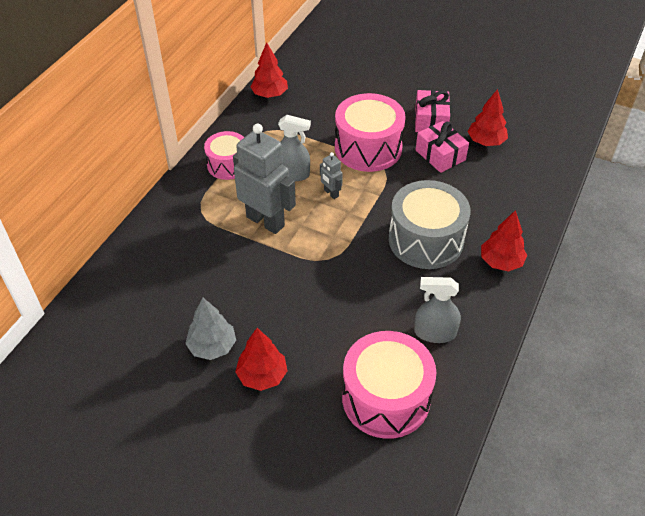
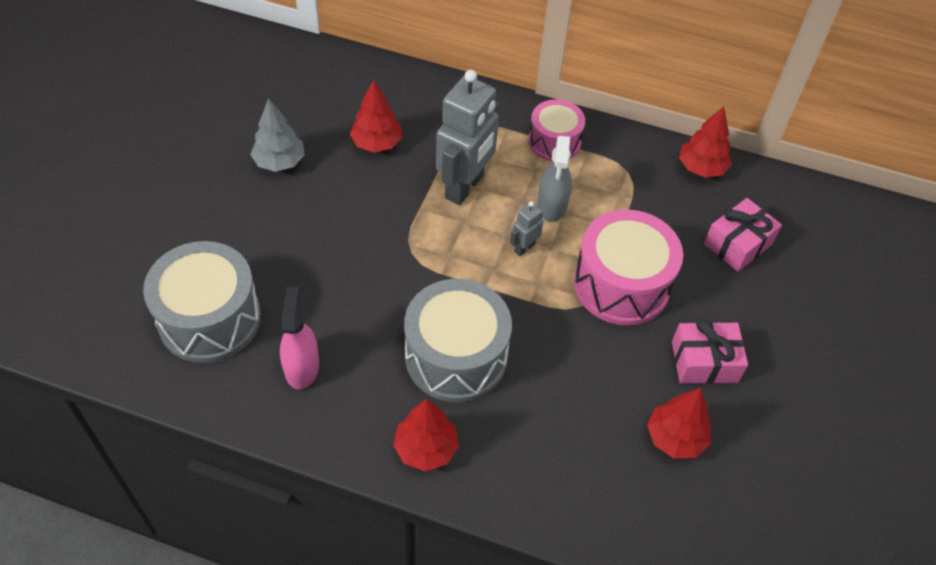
camera: 80 degrees right, 5 degrees up
red tree [235,328,287,391] -> red tree moved to [350,80,402,152]
pink drum [342,331,436,439] -> grey drum [143,241,261,363]
grey spray bottle [414,277,461,343] -> pink spray bottle [280,287,319,390]
pink gift [416,121,469,173] -> pink gift moved to [704,198,782,272]

